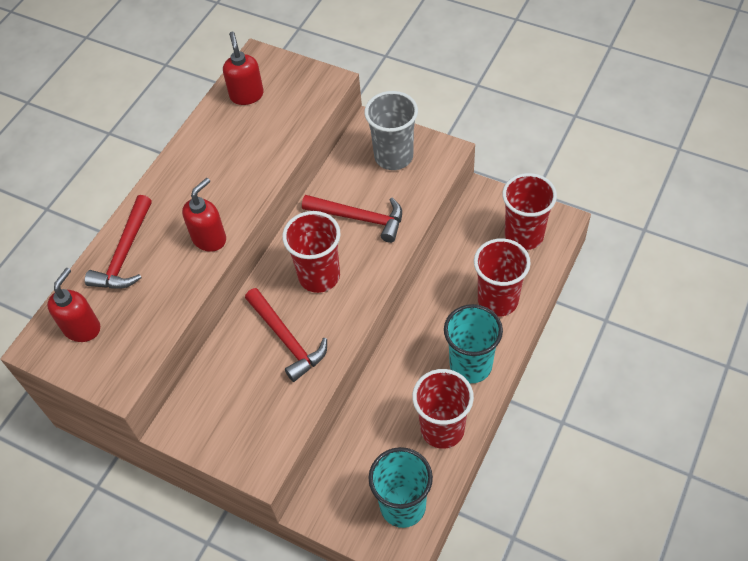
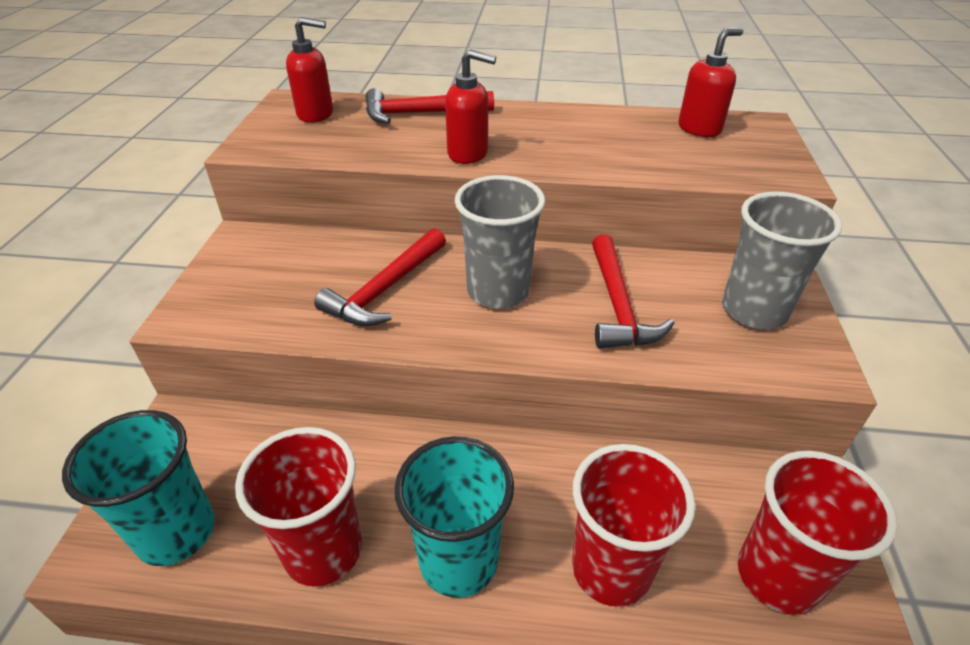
camera: 65 degrees right, 15 degrees down
red cup [282,211,341,293] -> grey cup [455,175,545,309]

